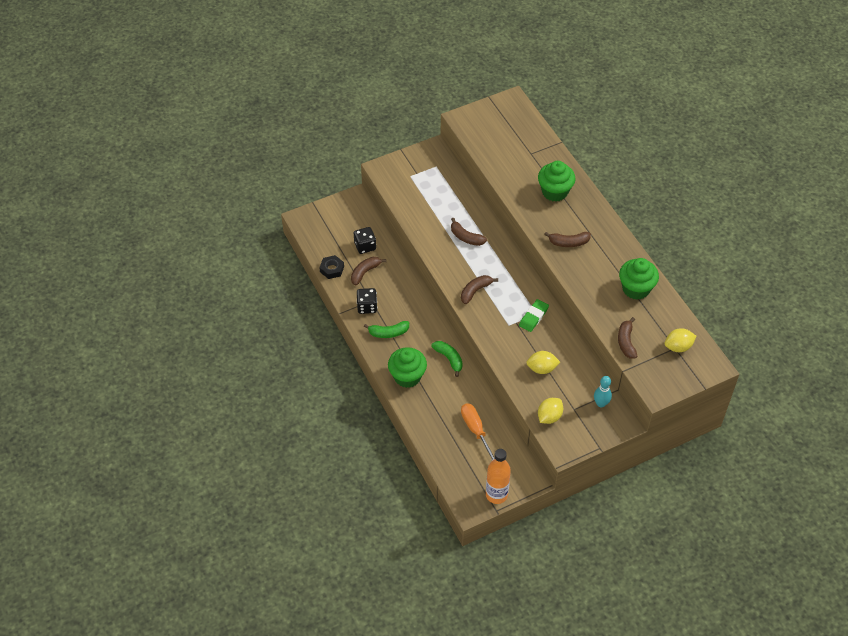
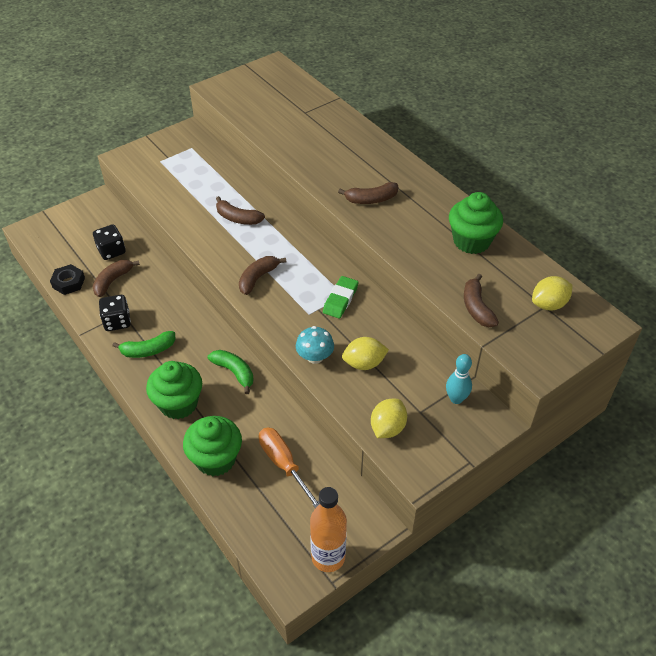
camera: 10 degrees left, 5 degrees down
green cupcake [538,161,575,202] -> green cupcake moved to [183,416,242,476]
none -> turquoise mushroom [296,326,334,364]

